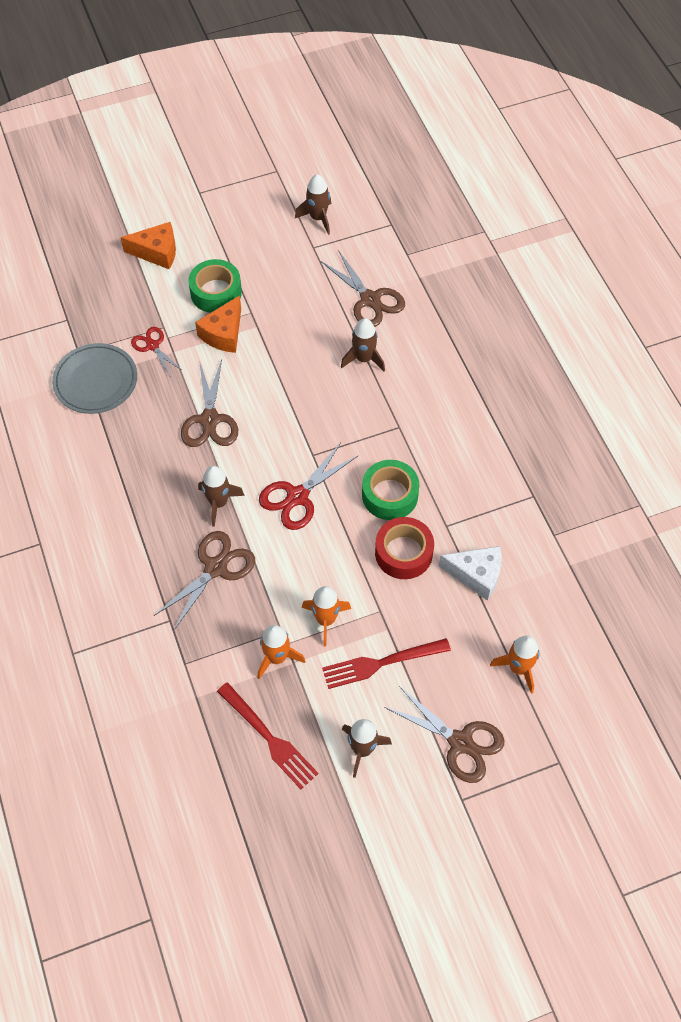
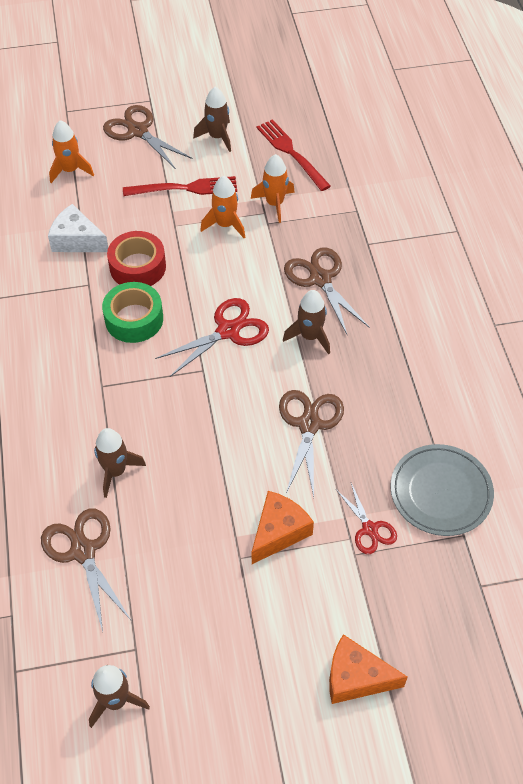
camera: 170 degrees left, 5 degrees down
brown scissors [154,531,255,631] -> brown scissors turned 105 degrees clockwise [284,248,370,336]
green tape [188,259,242,313] -> none

